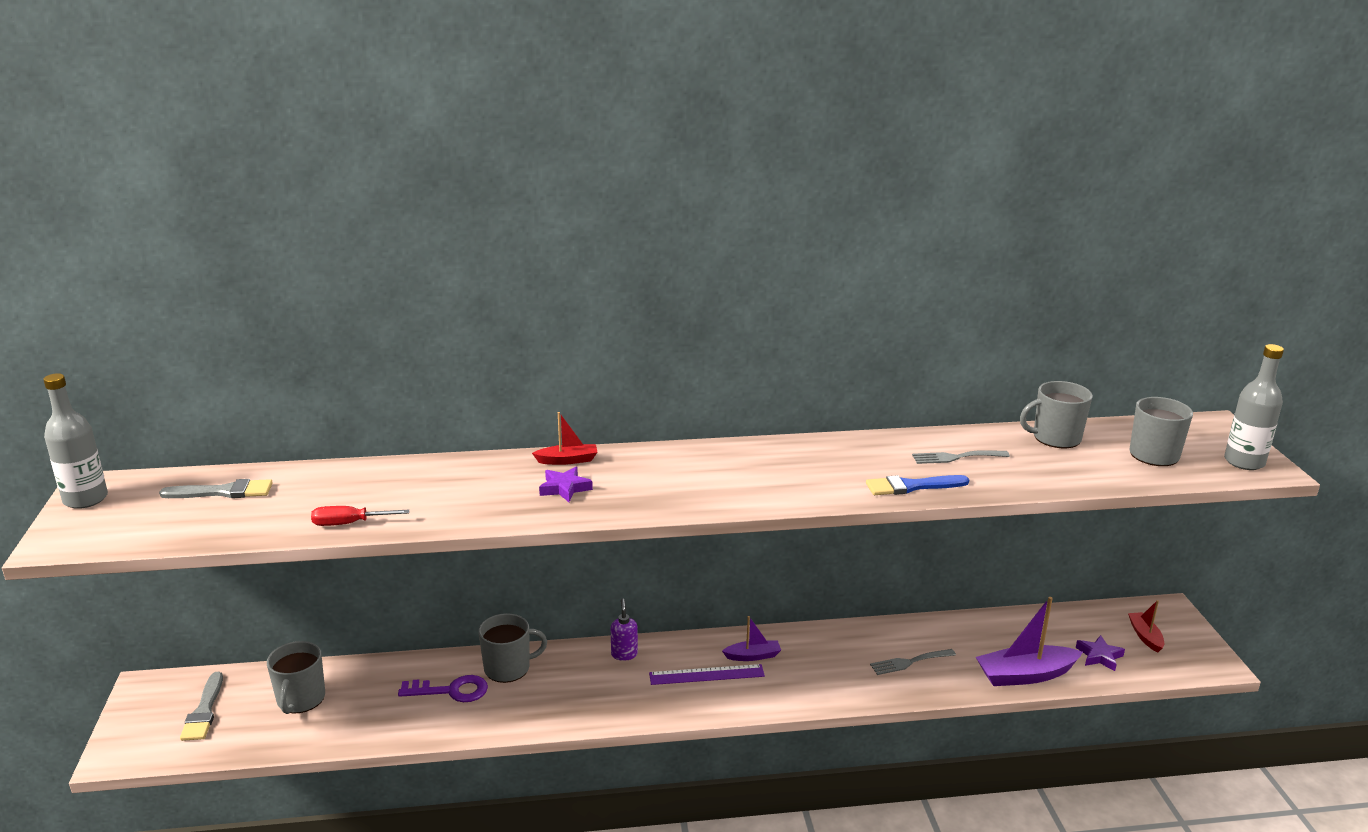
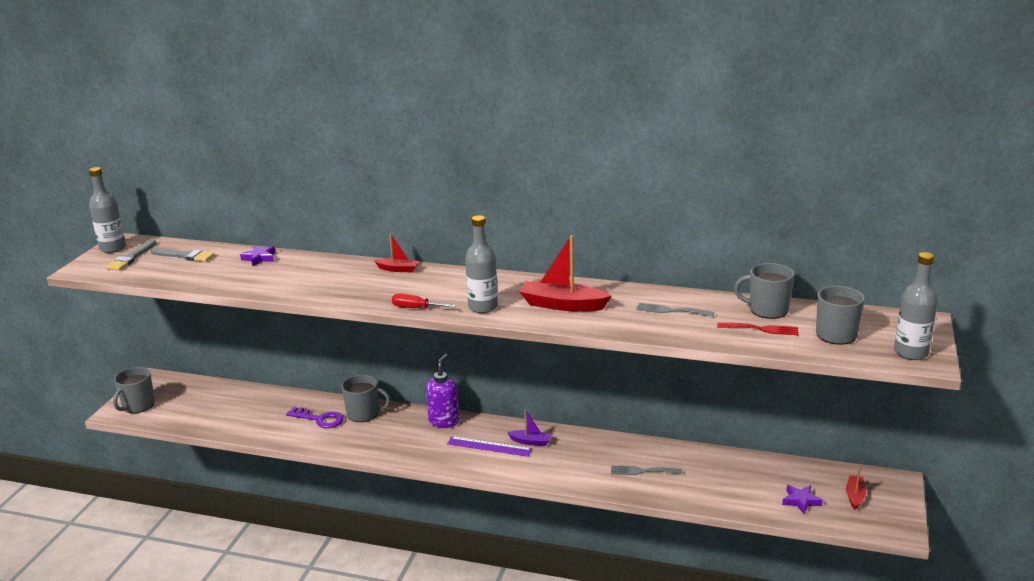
camera: 25 degrees right, 0 degrees up
grey brush [180,672,223,741] -> grey brush moved to [106,239,156,271]
grey mug [267,641,325,714] -> grey mug moved to [113,367,155,413]
red screwdriver [311,506,410,526] -> red screwdriver moved to [392,293,456,308]
purple star [539,467,593,502] -> purple star moved to [240,246,276,267]
purple soap dispenser [611,598,638,661] -> purple soap dispenser [426,354,459,428], size x1.61
blue brush [866,475,969,495] -> none
purple boat [976,597,1083,686] -> none
none -> grey bottle [465,215,498,313]
none -> red boat [520,235,612,312]
none -> red fork [717,323,798,335]

